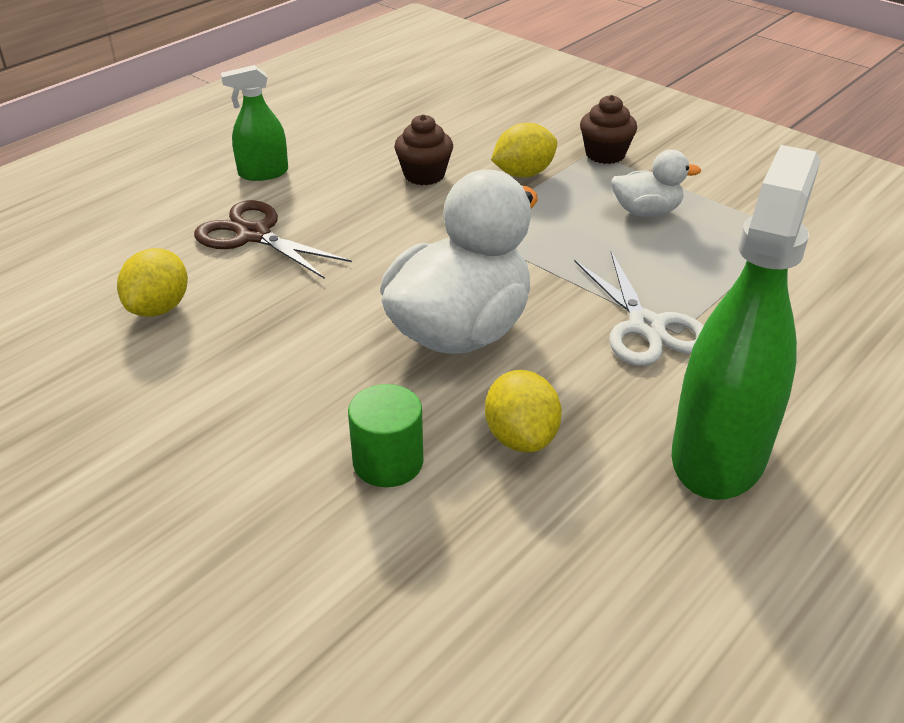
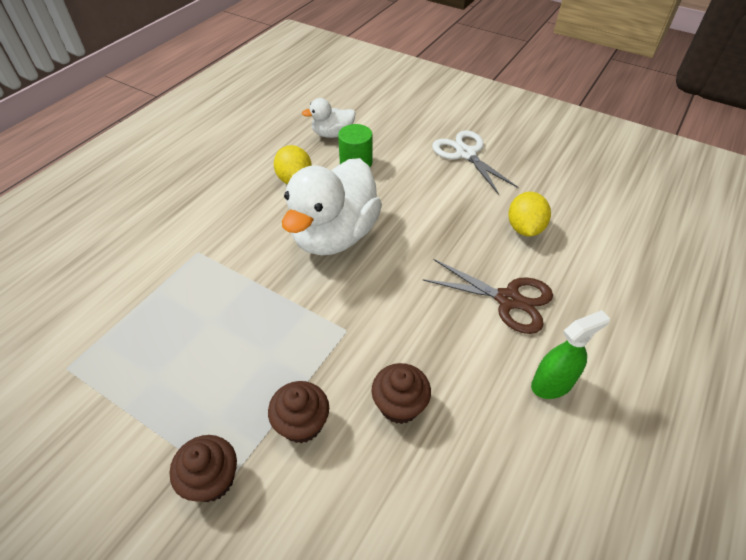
camera: 170 degrees right, 10 degrees up
yellow lemon [491,123,557,177] -> brown cupcake [268,381,329,443]
white scissors [574,251,704,366] -> white scissors moved to [432,131,519,195]
white duck [611,150,701,217] -> white duck moved to [302,98,355,138]
green spray bottle [672,145,821,500] -> none

